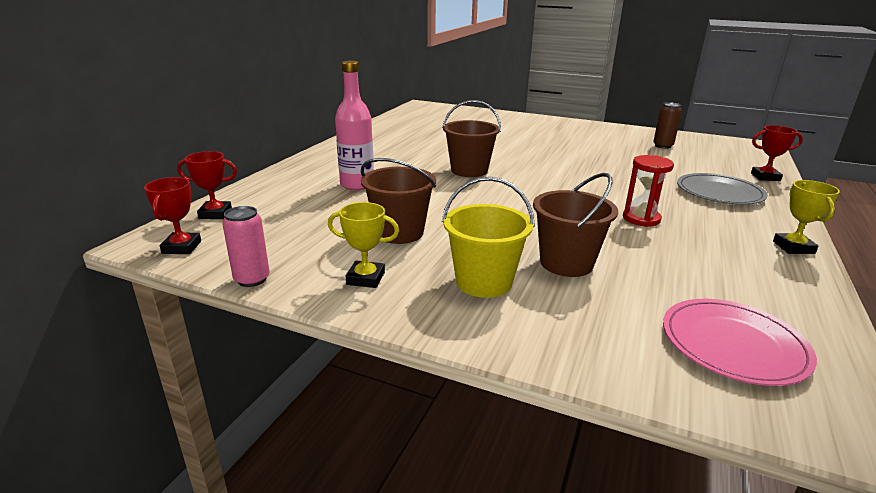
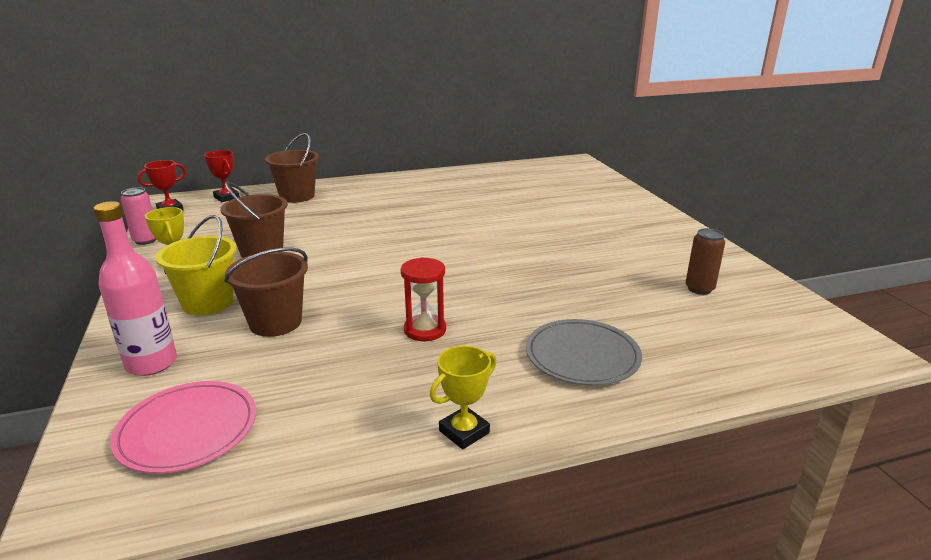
camera: 50 degrees right, 0 degrees up
pink bottle [335,61,374,190] -> pink bottle moved to [93,201,177,376]
brown bucket [442,100,501,177] -> brown bucket moved to [265,133,319,203]
red trophy [751,125,803,181] -> none

